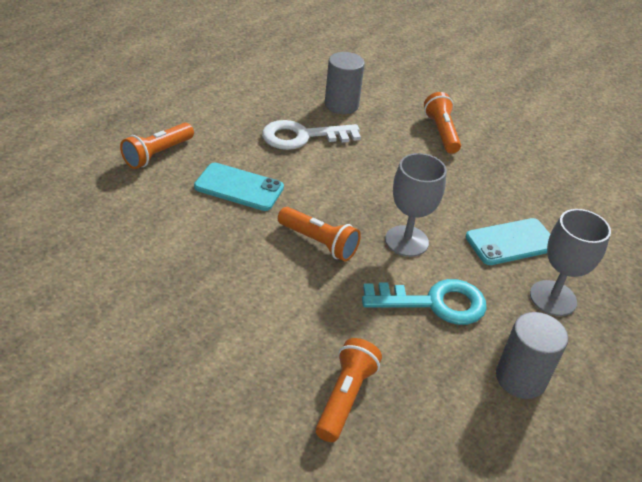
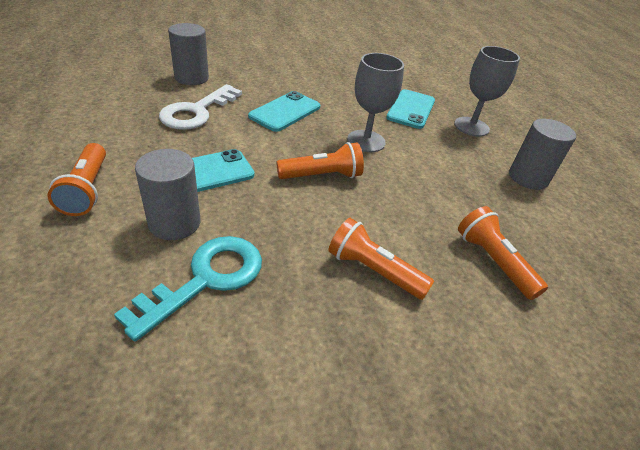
camera: 50 degrees left, 0 degrees up
turquoise key [362,279,487,325] -> turquoise key moved to [114,236,262,342]
orange flashlight [424,92,461,154] -> orange flashlight moved to [328,218,434,300]
none -> grey cylinder [135,149,201,240]
none -> turquoise phone [248,91,320,132]

